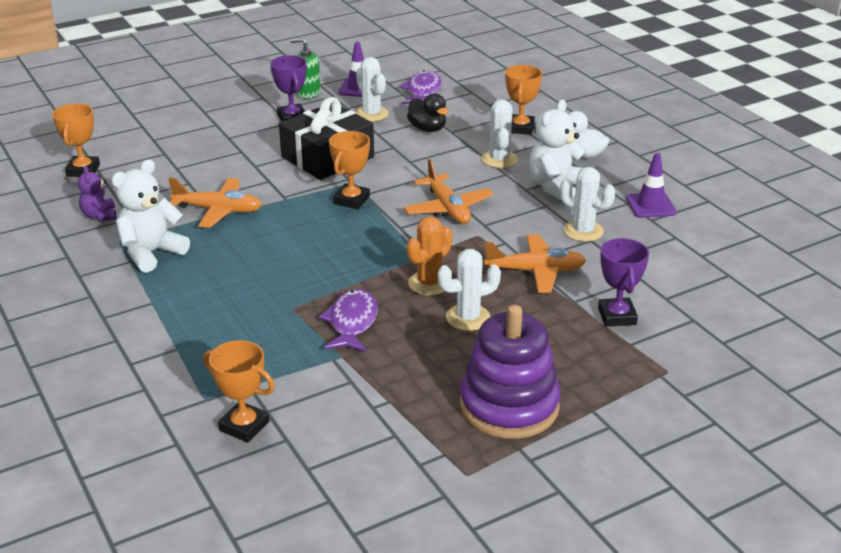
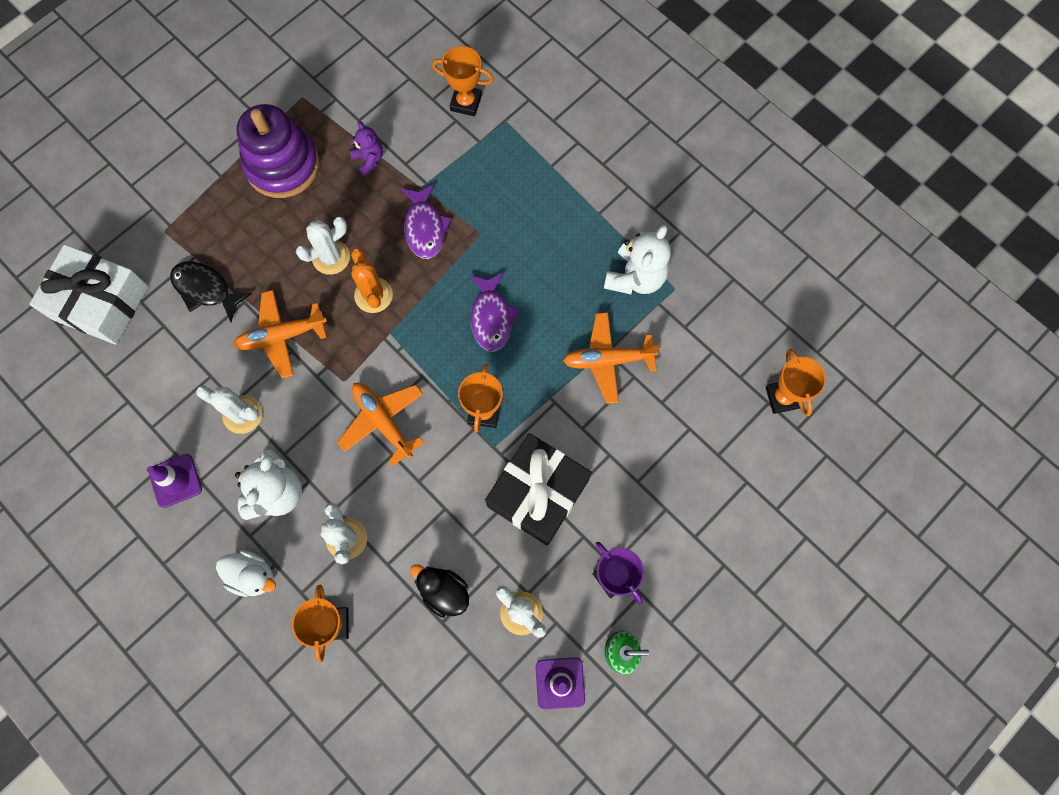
camera: 165 degrees right, 40 degrees up
purple teddy bear [78,166,116,221] -> purple teddy bear moved to [349,122,383,176]
purple fish [399,71,442,104] -> purple fish moved to [469,272,519,352]
orange cactus [407,216,453,295] -> orange cactus turned 45 degrees counterclockwise [351,248,393,313]
purple trophy [598,238,649,327] -> black fish [170,262,252,322]
none -> white gift [29,244,148,345]

